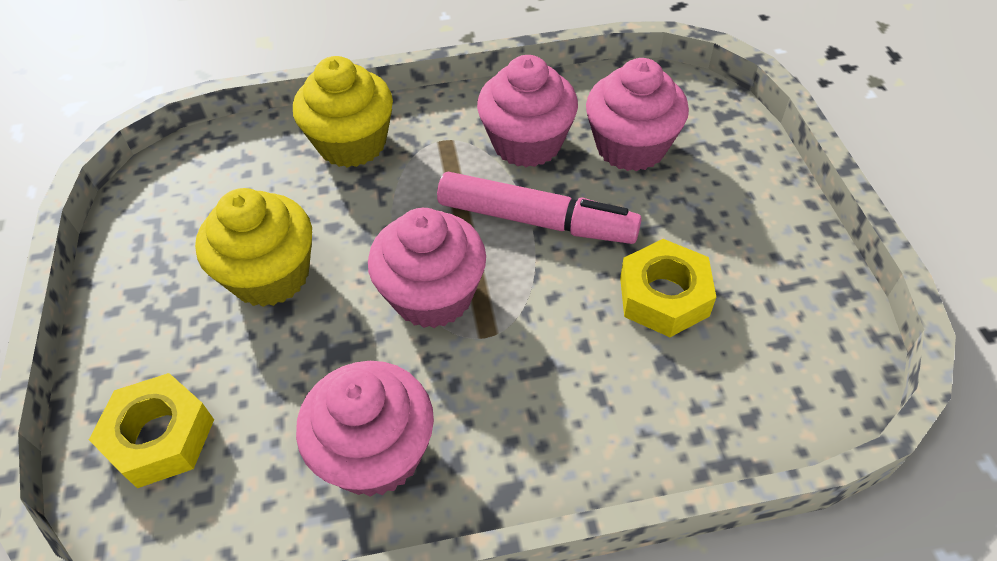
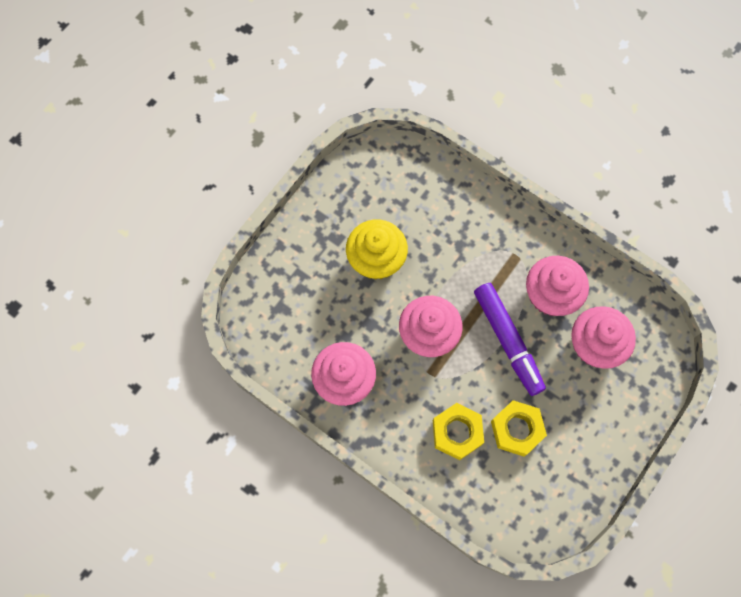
camera: 45 degrees right, 20 degrees up
yellow nut [89,373,214,488] -> yellow nut moved to [433,403,484,460]
yellow cupcake [293,56,393,168] -> none
pink marker [437,172,642,244] -> purple marker [474,283,546,396]

